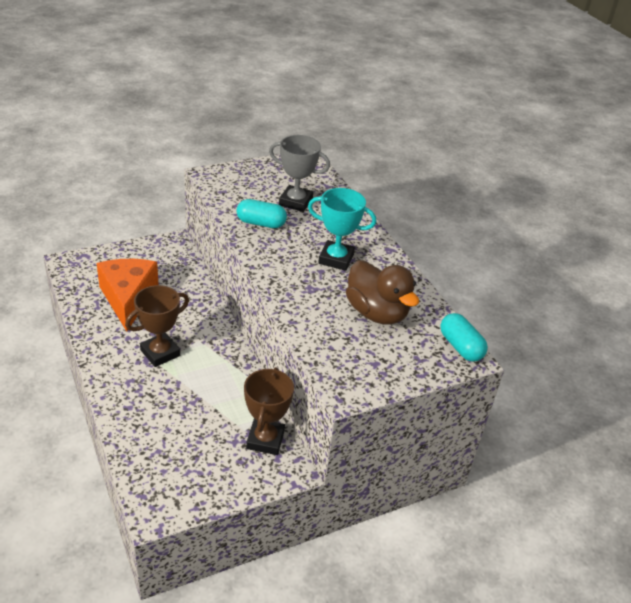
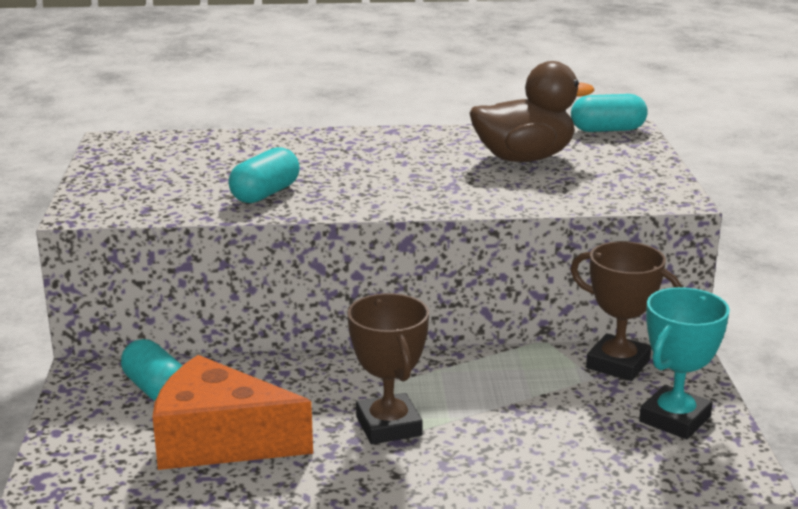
camera: 65 degrees left, 15 degrees down
grey trophy [269,135,330,212] -> none
turquoise trophy [308,188,376,271] -> turquoise trophy moved to [639,287,730,439]
none -> turquoise capsule [121,339,182,401]

